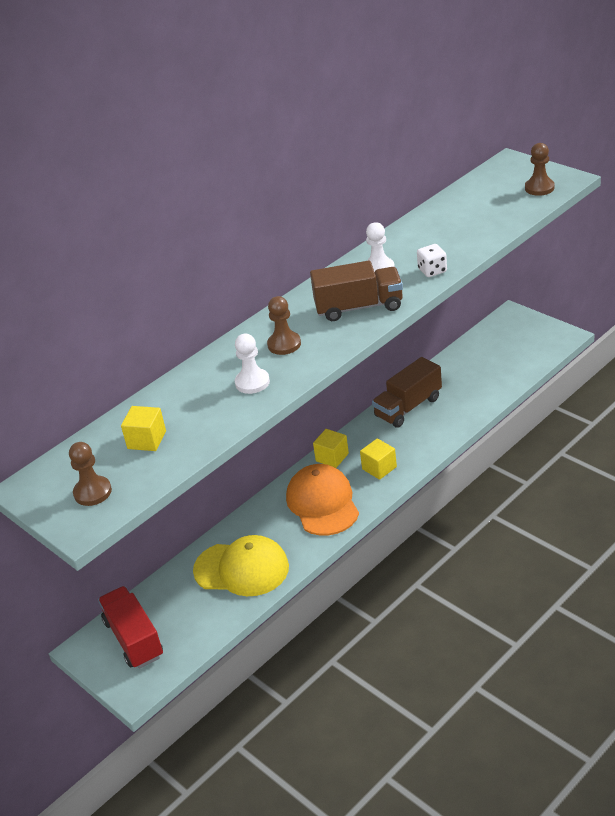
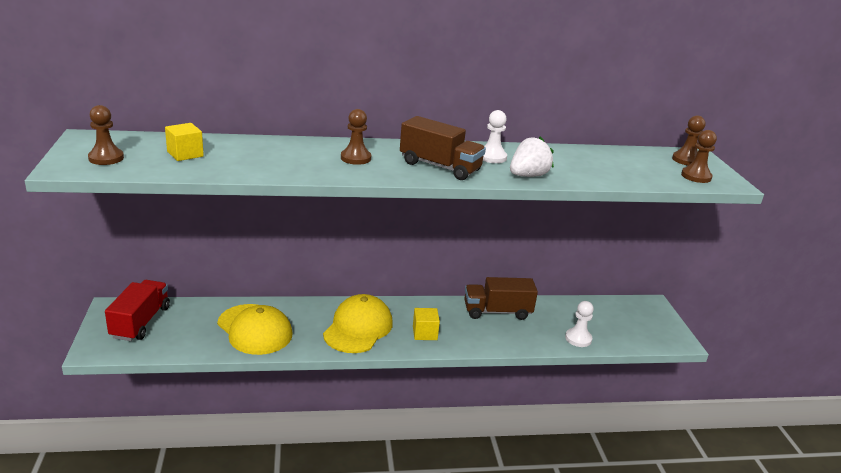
camera: 30 degrees right, 10 degrees down
white pawn [235,334,270,394] -> white pawn moved to [565,301,594,347]
orange cap [286,464,359,536] -> yellow cap [323,294,393,353]
yellow cube [313,429,349,468] -> none
white dice [417,244,447,277] -> white strawberry [510,136,554,177]
none -> brown pawn [672,116,706,165]

